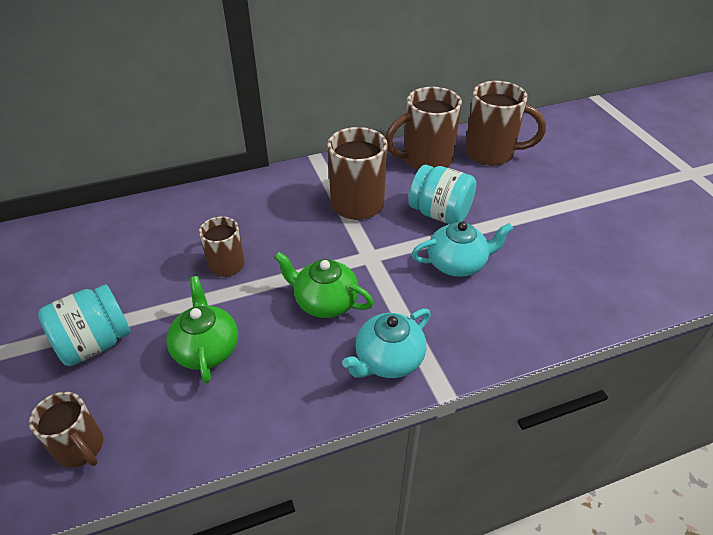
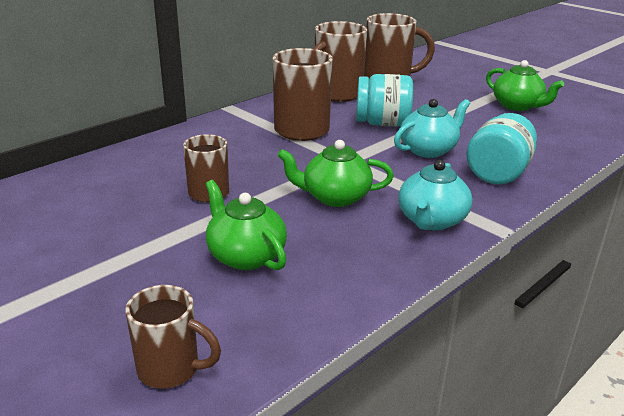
camera: 25 degrees left, 15 degrees down
turquoise jar [38,285,131,366] -> turquoise jar moved to [466,113,537,184]
none -> green teapot [486,60,564,111]

